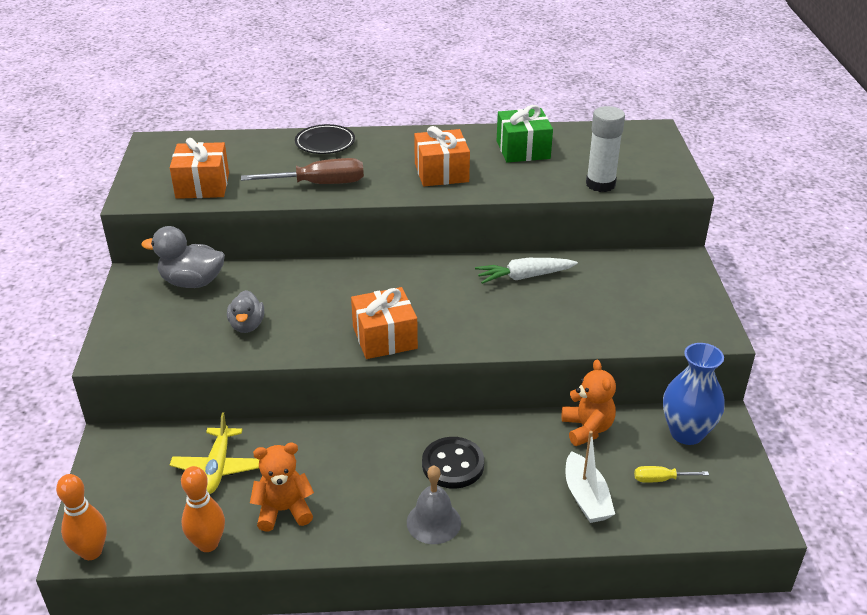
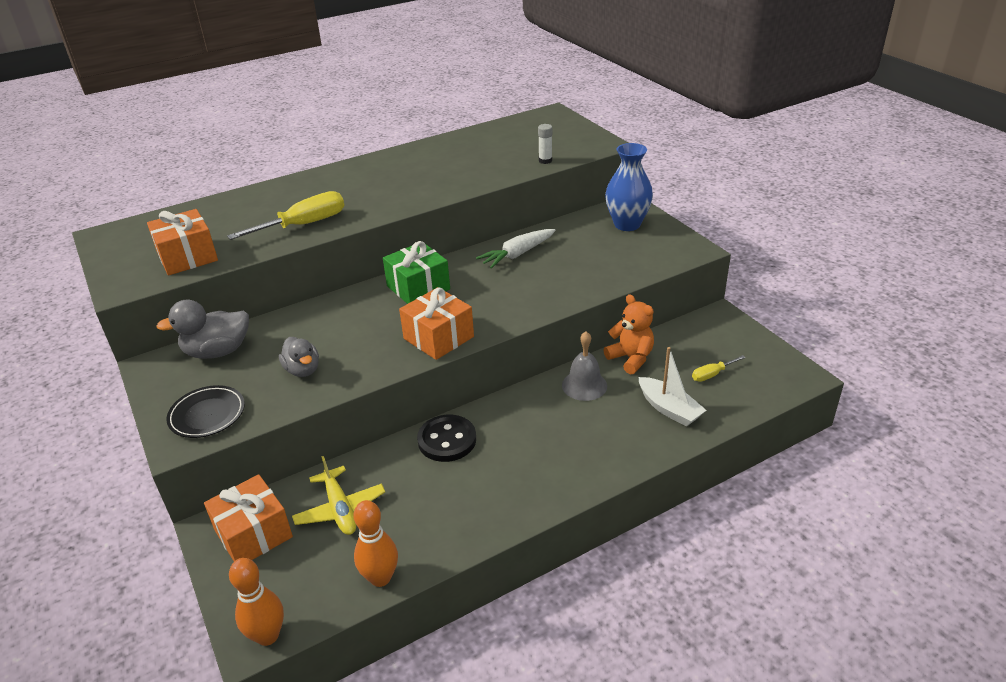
camera: 25 degrees left, 0 degrees up
brown screwdriver [241,158,364,184] -> yellow screwdriver [227,191,344,240]
orange teddy bear [250,443,314,532] -> none
black plate [295,124,355,154] -> black plate moved to [167,385,245,438]
grey bell [407,465,461,544] -> grey bell moved to [562,331,607,401]
orange gift [414,126,470,187] -> orange gift moved to [204,474,293,561]
black button [422,437,484,489] -> black button moved to [417,415,476,462]
green gift [497,105,553,163] -> green gift moved to [383,241,450,304]
white glue stick [586,106,625,192] -> white glue stick [538,124,552,164], size x0.52
blue vase [663,343,725,445] -> blue vase moved to [605,143,653,231]

